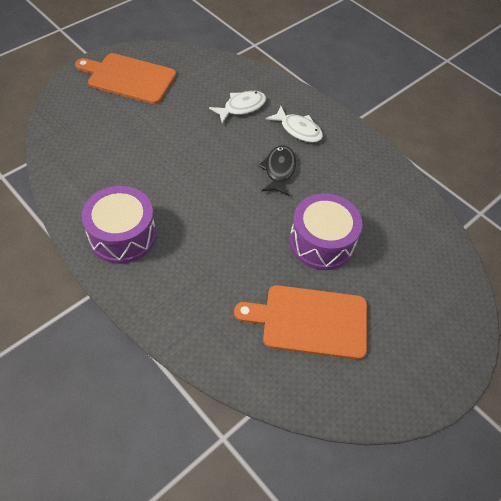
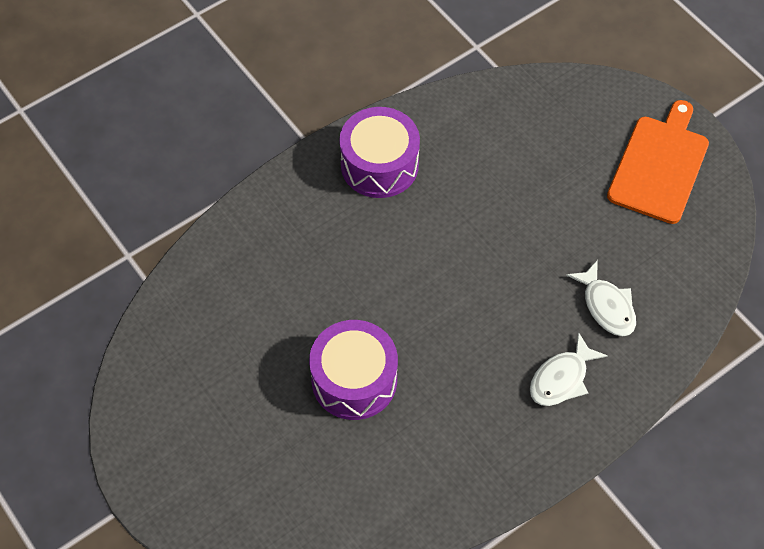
camera: 100 degrees right, 5 degrees up
orange cutting board [234,285,367,360] -> none
black fish [258,146,296,196] -> none

